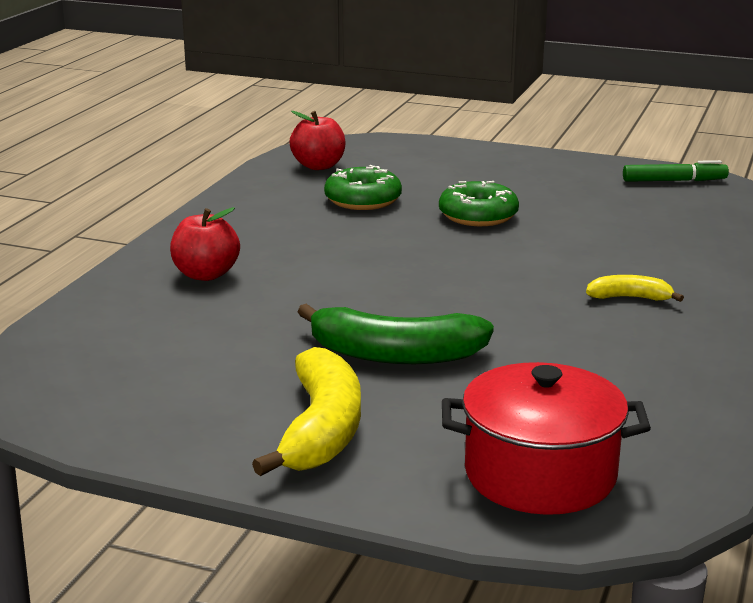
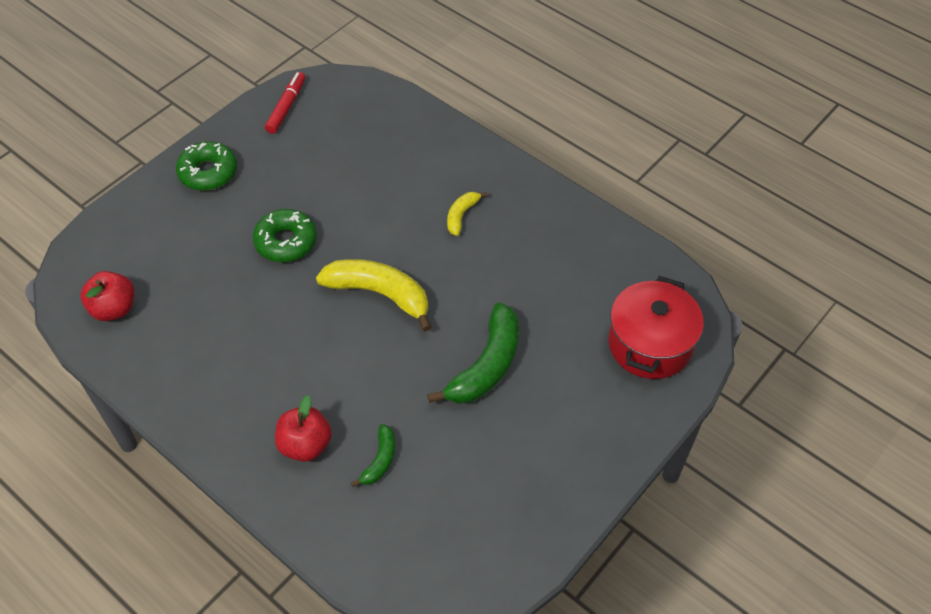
camera: 70 degrees left, 30 degrees up
yellow banana [252,347,361,476] -> yellow banana moved to [316,259,432,331]
green donut [324,165,402,210] -> green donut moved to [176,141,237,191]
green marker [623,160,729,182] -> red marker [265,72,305,134]
none -> green banana [351,424,395,487]

